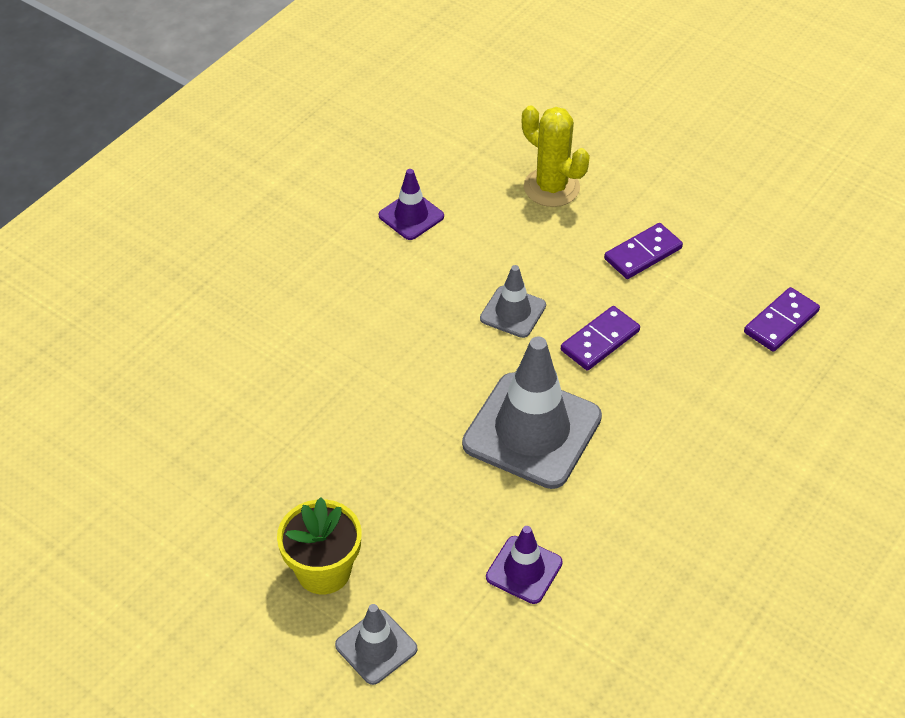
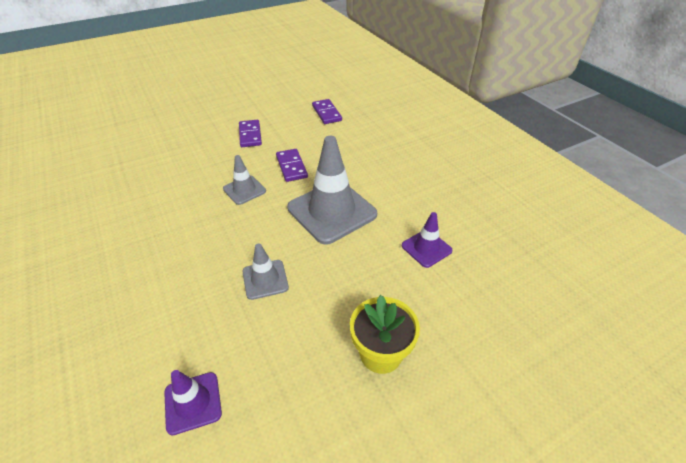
camera: 65 degrees left, 5 degrees down
grey traffic cone [335,604,417,685] -> grey traffic cone moved to [242,243,289,300]
purple traffic cone [379,169,444,240] -> purple traffic cone moved to [164,370,222,435]
yellow cactus [522,105,590,207] -> none

